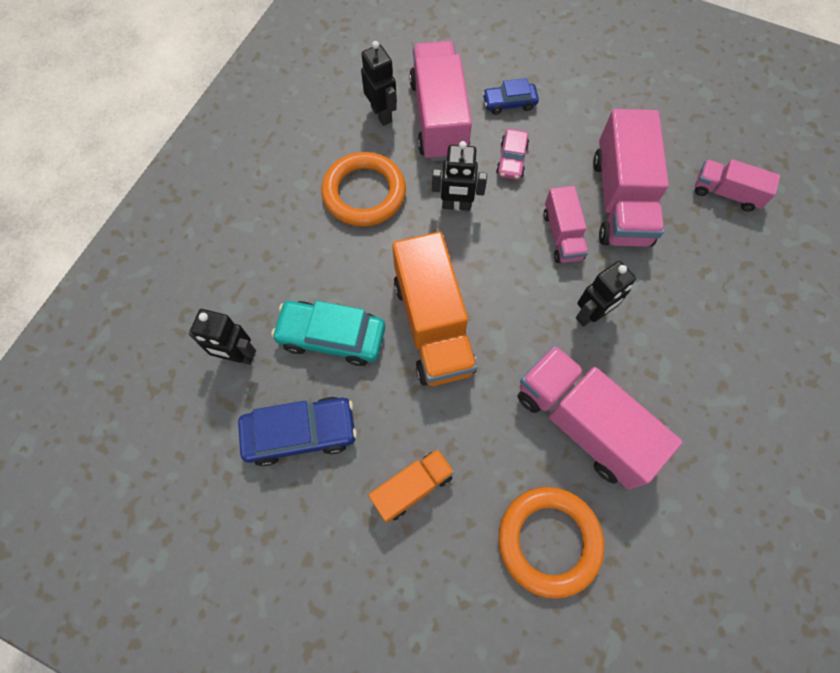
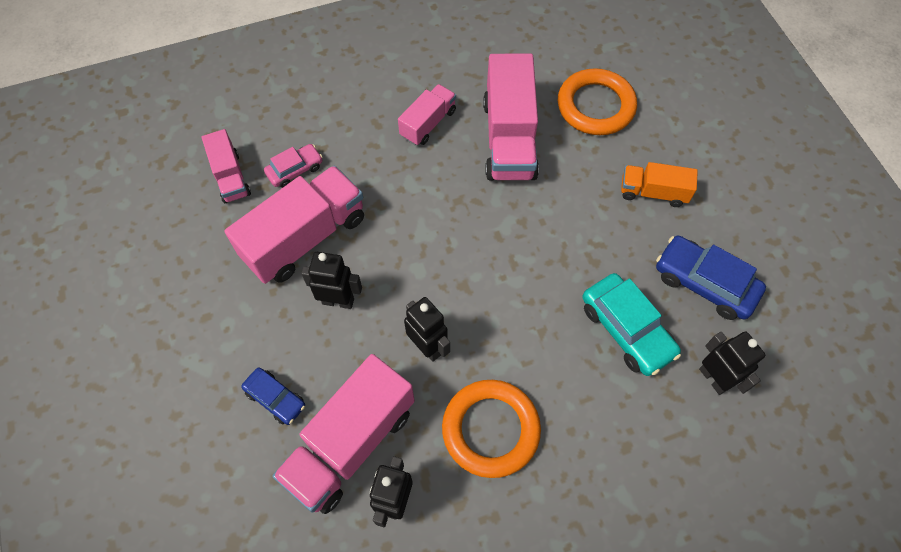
camera: 135 degrees left, 5 degrees down
orange truck [392,232,477,386] -> none
pink car [496,129,529,180] -> pink car moved to [264,144,323,188]
pink truck [544,186,588,263] -> pink truck moved to [398,84,456,146]
black robot [576,261,636,327] -> black robot moved to [302,252,362,309]

